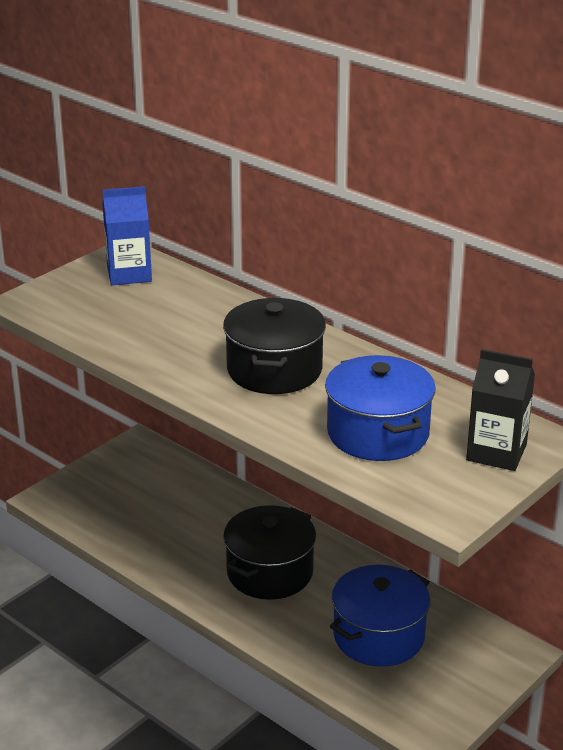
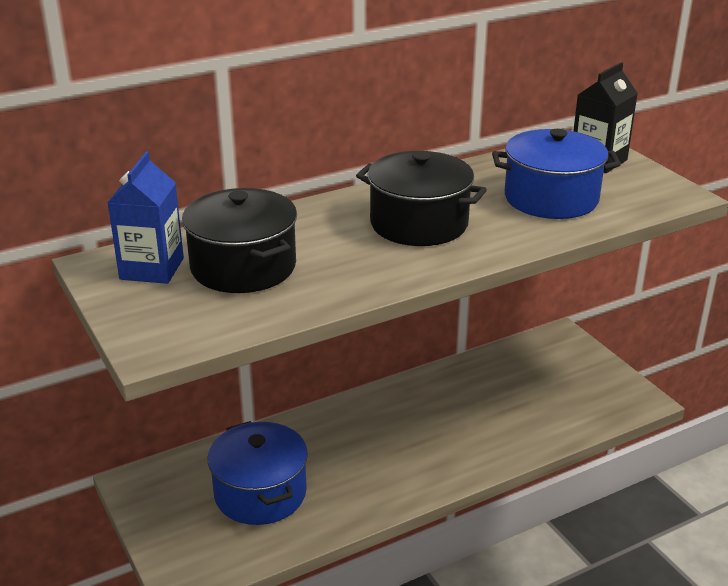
camera: 70 degrees left, 0 degrees up
black pot [223,505,316,600] -> black pot moved to [182,188,297,293]
blue pot [330,565,430,667] -> blue pot moved to [208,421,308,525]

